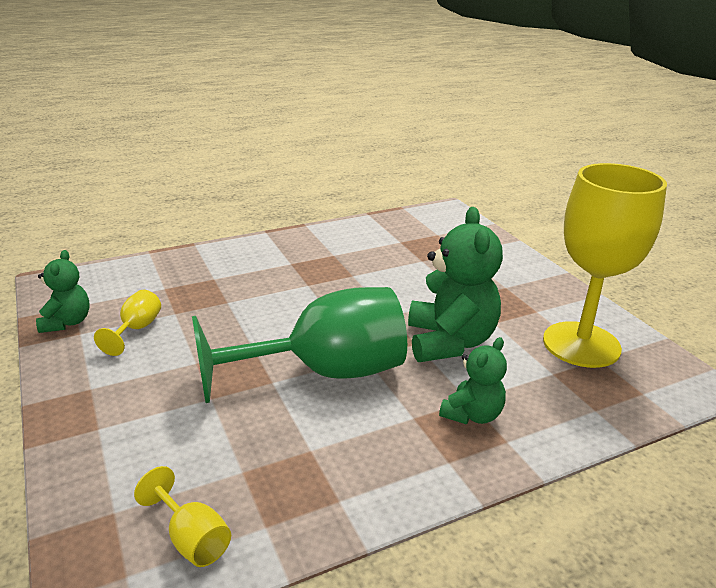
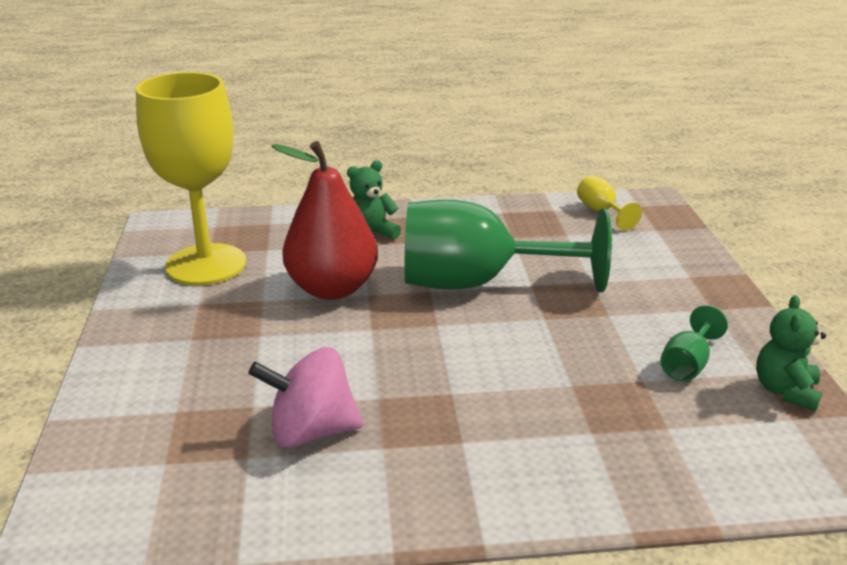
camera: 160 degrees left, 0 degrees up
yellow goblet [94,290,161,356] -> green goblet [660,305,728,381]
green teddy bear [408,207,503,362] -> red pear [271,141,378,300]
none -> pink spinning top [248,347,363,448]

